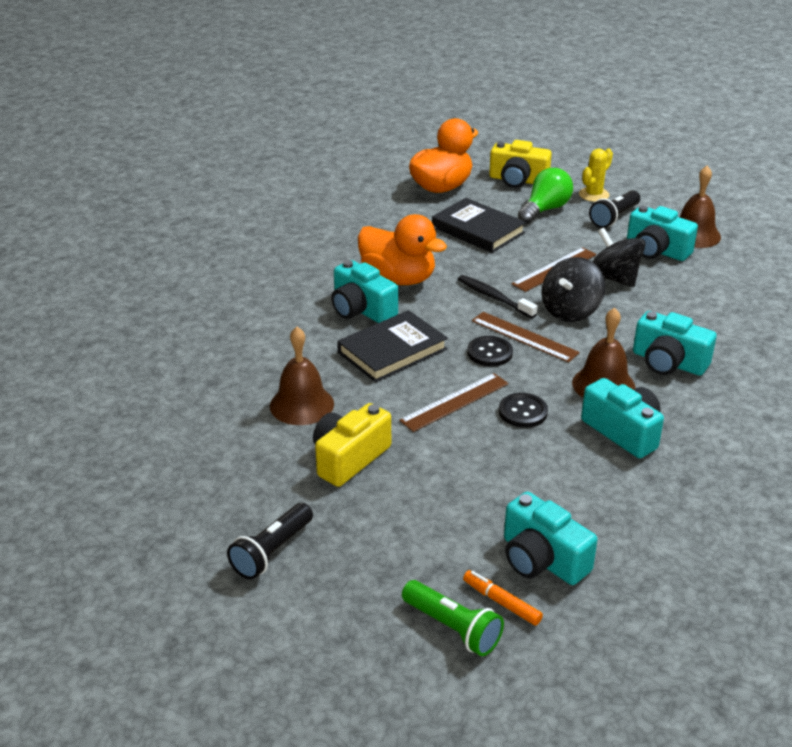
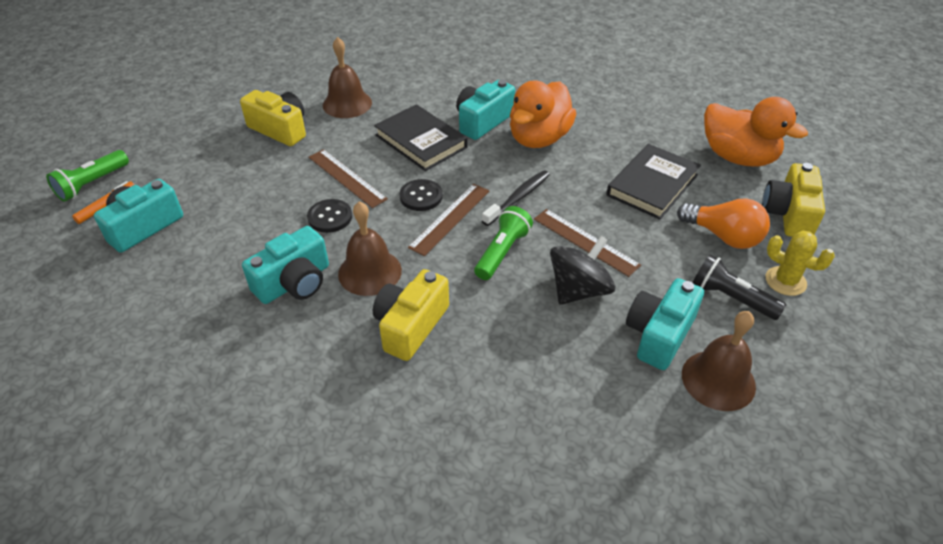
camera: 85 degrees right, 10 degrees up
black flashlight [227,503,313,579] -> none
green light bulb [518,168,573,223] -> orange light bulb [677,198,770,249]
black spinning top [542,257,605,322] -> green flashlight [474,206,533,280]
turquoise camera [633,311,717,376] -> yellow camera [373,269,449,361]

